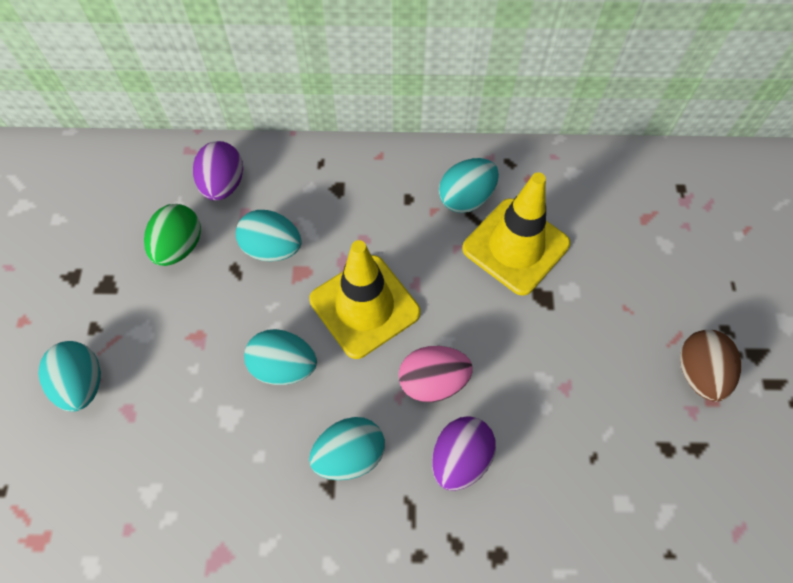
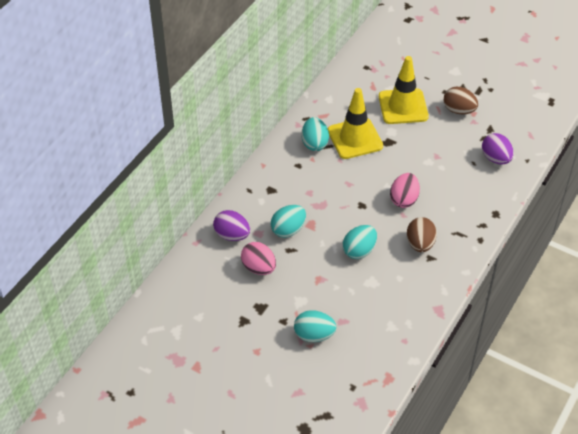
camera: 60 degrees left, 15 degrees down
green egg [144,204,201,266] -> pink egg [241,242,276,275]
yellow traffic cone [309,240,421,359] -> yellow traffic cone moved to [379,56,429,124]
turquoise egg [309,417,385,480] -> brown egg [407,217,437,252]
purple egg [432,416,496,491] -> purple egg moved to [482,133,514,164]

